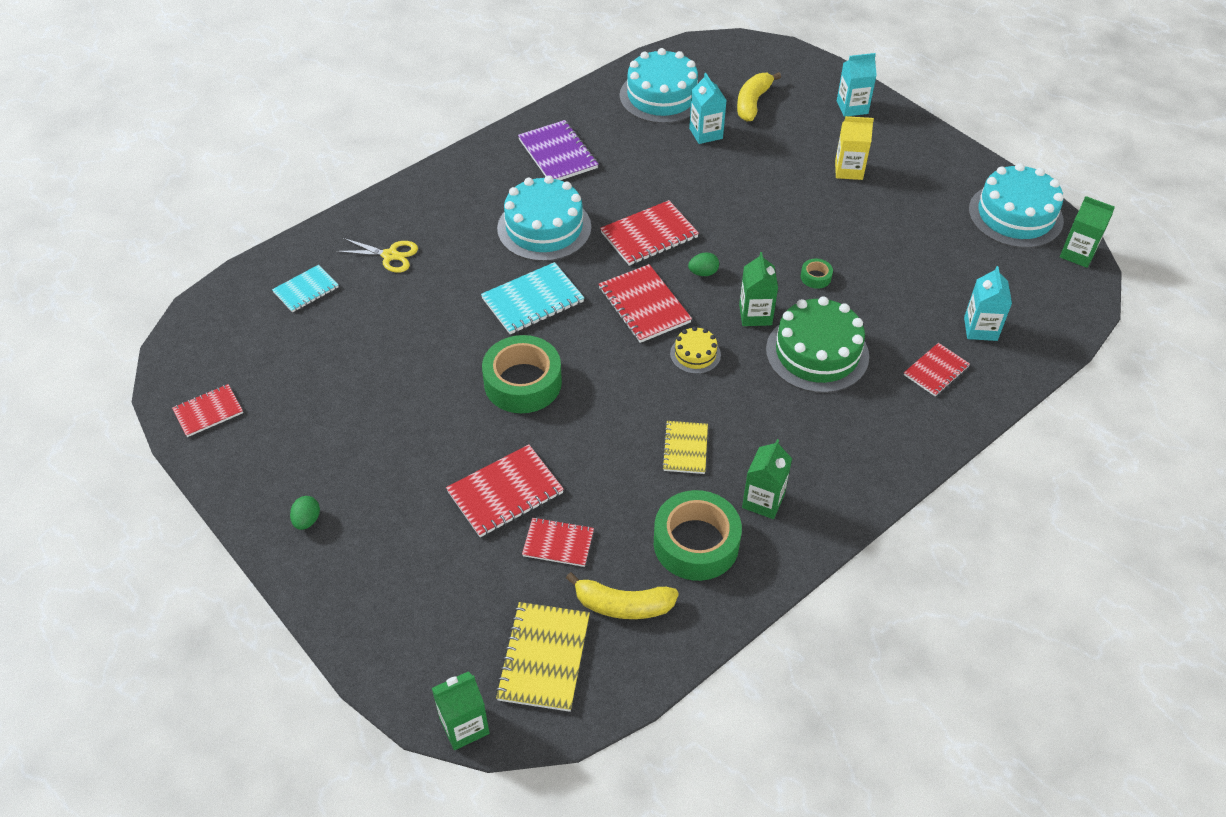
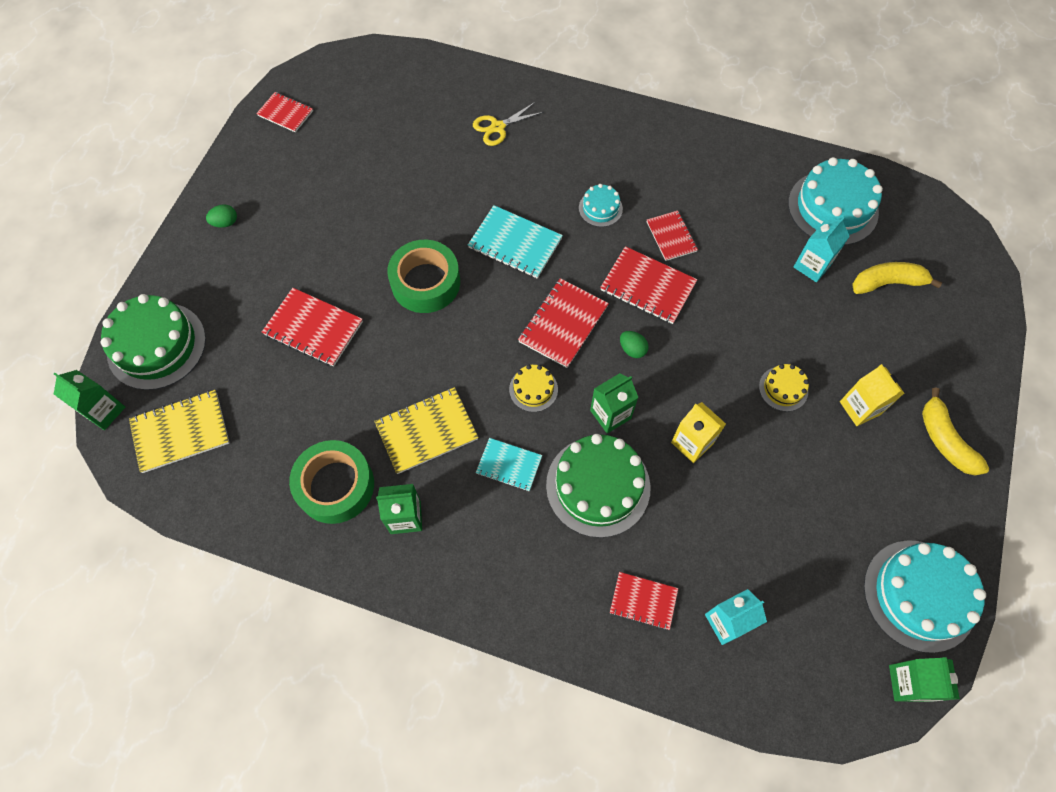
camera: 60 degrees right, 15 degrees up
turquoise notebook [272,265,339,312] -> turquoise notebook moved to [476,438,542,491]
yellow scissors [335,238,418,273] -> yellow scissors turned 75 degrees clockwise [473,102,544,146]
turquoise cake [497,175,591,262] -> turquoise cake [579,184,623,227], size x0.49
purple notebook [518,120,598,180] -> none
red notebook [522,517,594,567] -> red notebook moved to [647,211,698,261]
yellow banana [566,572,679,619] -> yellow banana moved to [922,387,989,476]
yellow notebook [662,421,708,474] -> yellow notebook [374,387,479,474], size x1.57
green tape [801,258,833,289] -> yellow carton [671,402,726,463]
turquoise carton [837,53,877,117] -> none
none -> green cake [101,294,206,390]
none -> yellow cake [759,364,809,412]

